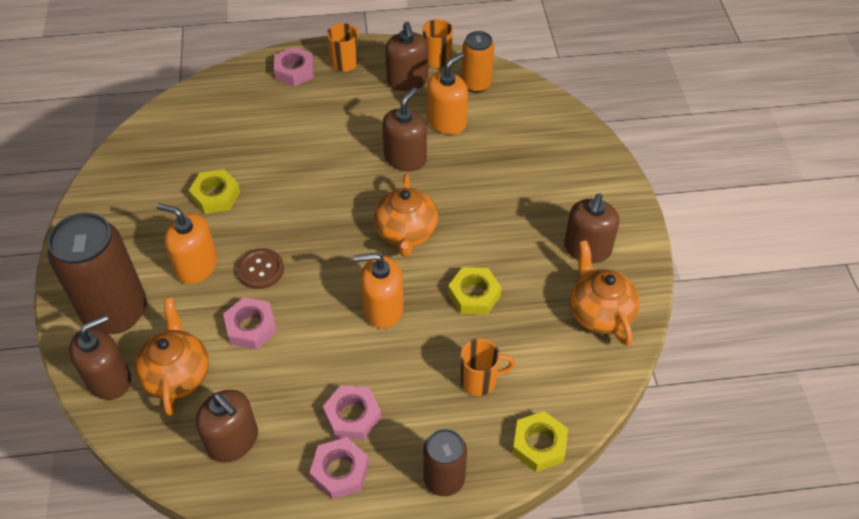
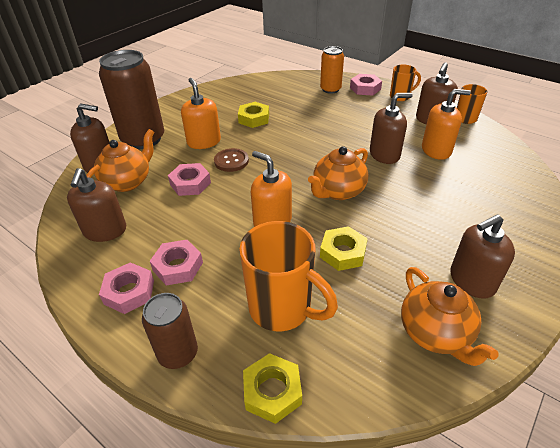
camera: 45 degrees right, 10 degrees down
orange mug [460,339,515,396] -> orange mug [239,221,338,332], size x1.79
orange can [461,31,494,93] -> orange can moved to [320,46,344,94]
orange teapot [570,240,640,346] -> orange teapot turned 135 degrees clockwise [401,267,499,366]

